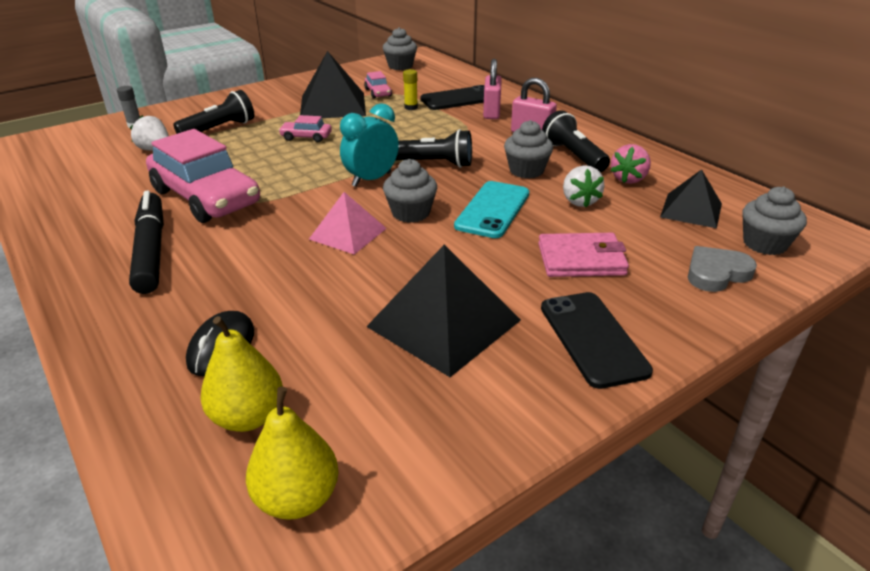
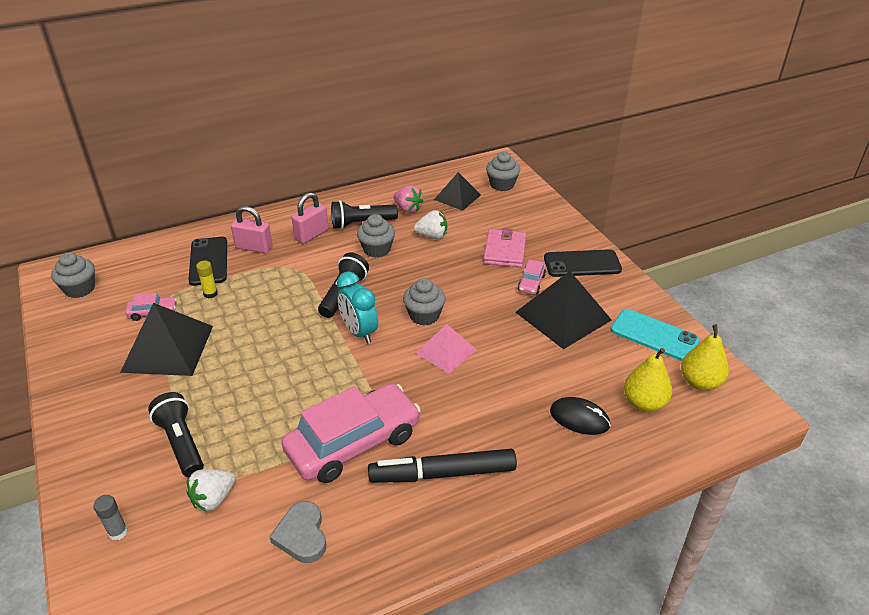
camera: 80 degrees left, 5 degrees up
pink car [278,115,332,142] -> pink car moved to [518,259,546,295]
turquoise phone [454,181,529,238] -> turquoise phone moved to [610,309,700,361]
grey heart [688,246,757,292] -> grey heart moved to [269,501,326,563]

